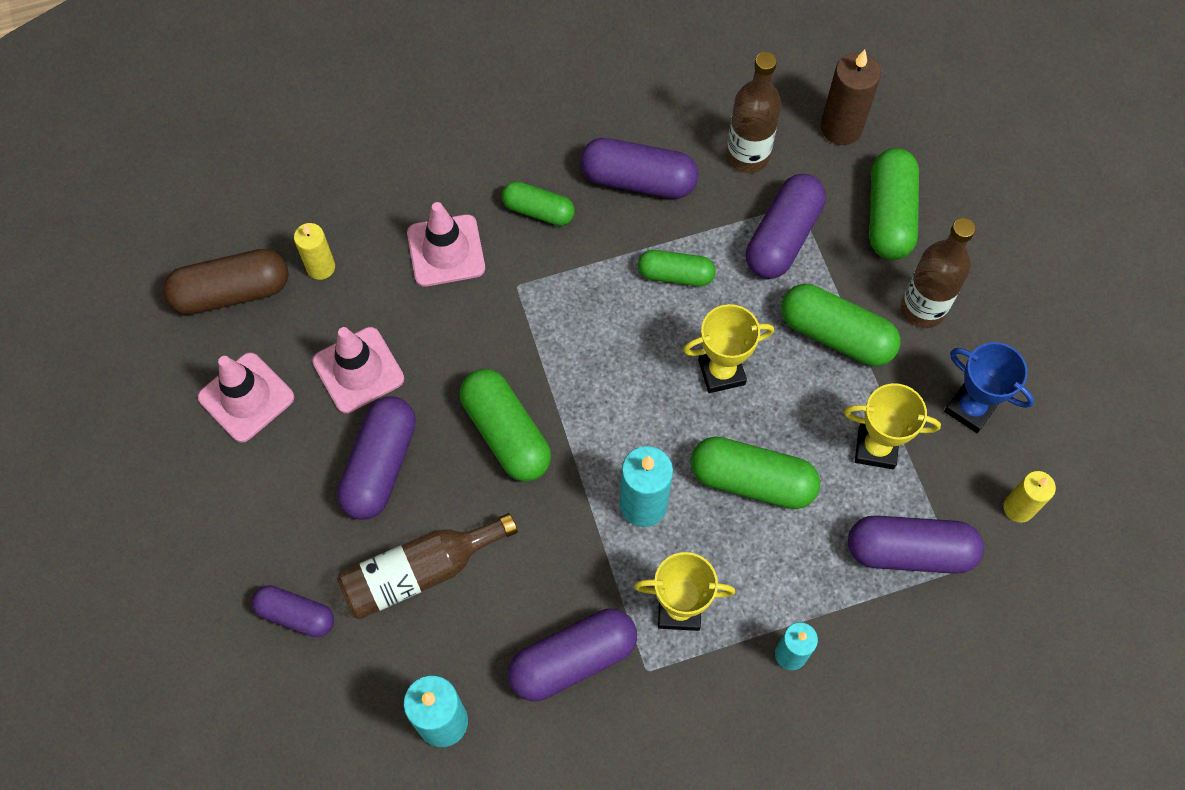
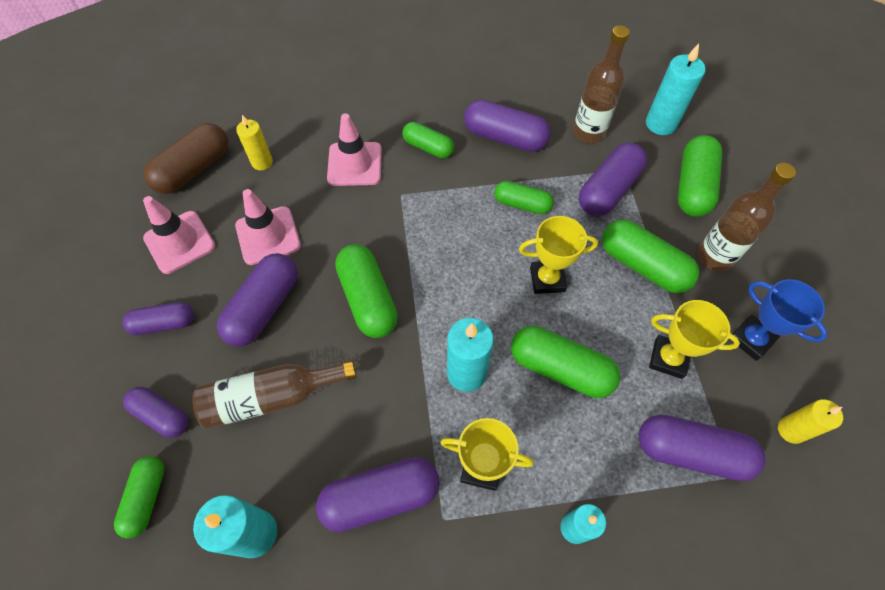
camera: 10 degrees right, 5 degrees down
brown capsule [163,249,289,315] -> brown capsule turned 45 degrees counterclockwise [143,123,228,194]
brown candle [821,50,881,145] -> turquoise candle [646,44,706,135]
none -> green capsule [114,456,164,539]
none -> purple capsule [122,302,194,335]

